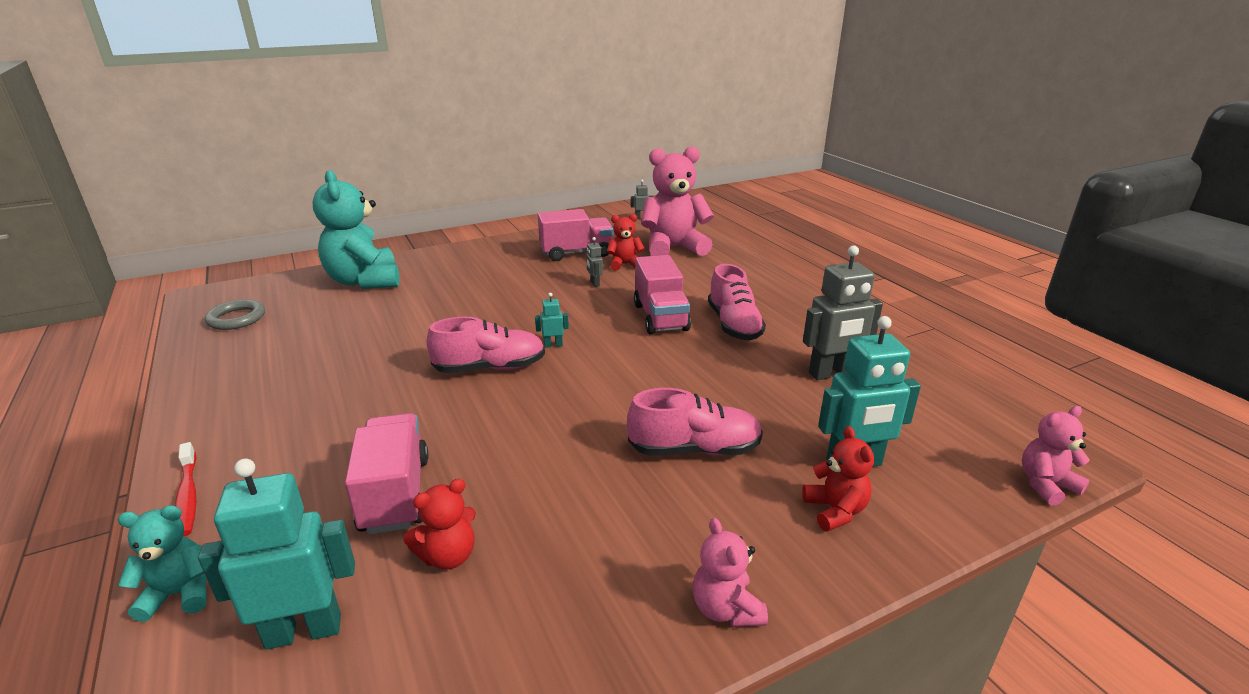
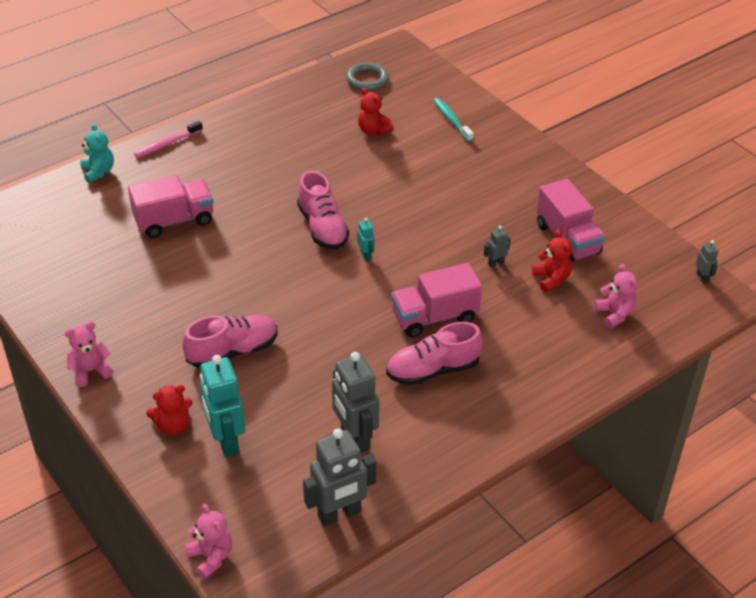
camera: 80 degrees right, 15 degrees up
red toothbrush [175,442,197,536] -> pink toothbrush [134,121,203,158]
turquoise robot [198,459,355,650] -> none
turquoise teddy bear [312,170,400,289] -> turquoise toothbrush [433,98,474,142]
red teddy bear [403,479,476,569] -> red teddy bear moved to [358,88,394,135]
pink shoe [627,388,763,455] -> pink shoe turned 105 degrees counterclockwise [182,315,278,368]
pink teddy bear [641,146,714,256] -> pink teddy bear [594,264,637,328], size x0.49
none -> grey robot [303,429,376,527]

